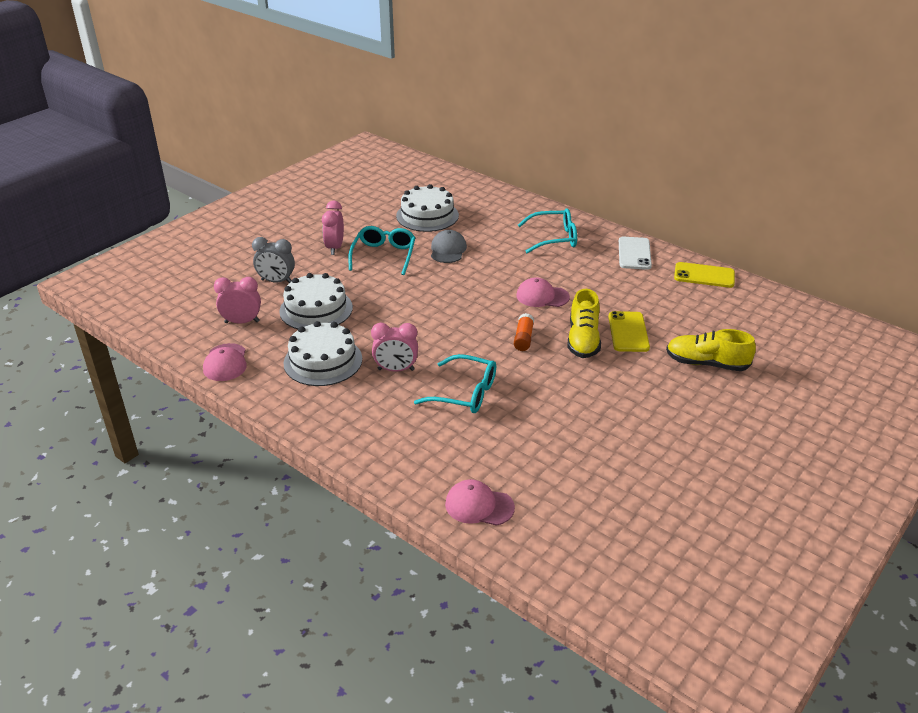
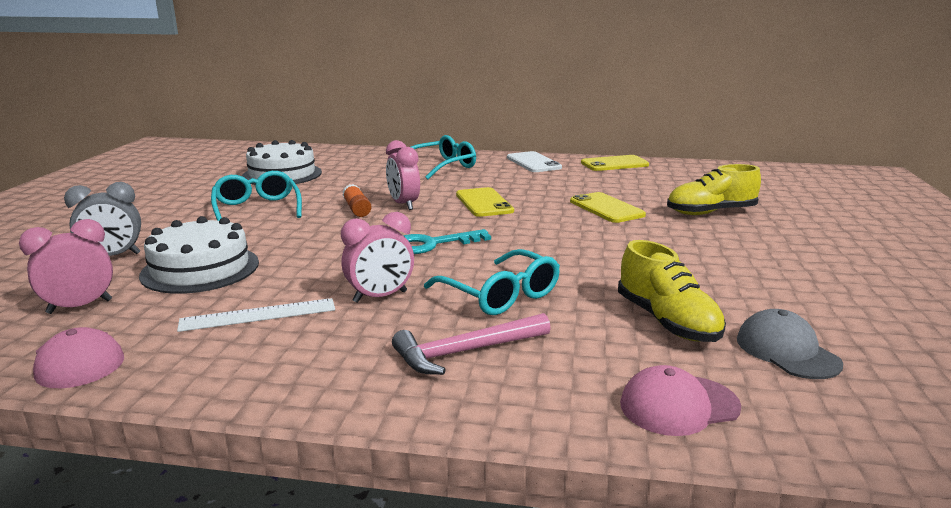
camera: 30 degrees left, 15 degrees down
white cake [283,321,362,386] -> white ruler [177,298,335,332]
pink clock [322,201,344,255] -> pink clock moved to [386,140,420,210]
turquoise glasses [414,354,496,413] -> turquoise glasses turned 60 degrees clockwise [424,249,560,315]
grey cap [431,230,467,263] -> grey cap moved to [737,309,843,379]
orange glue stick [514,313,534,351] -> orange glue stick moved to [342,184,372,217]
pink cap [517,277,570,307] -> yellow phone [456,187,514,217]
yellow shoe [567,289,601,358] -> yellow shoe moved to [618,240,726,342]
none -> pink hammer [392,313,551,375]
none -> turquoise key [403,229,491,254]

